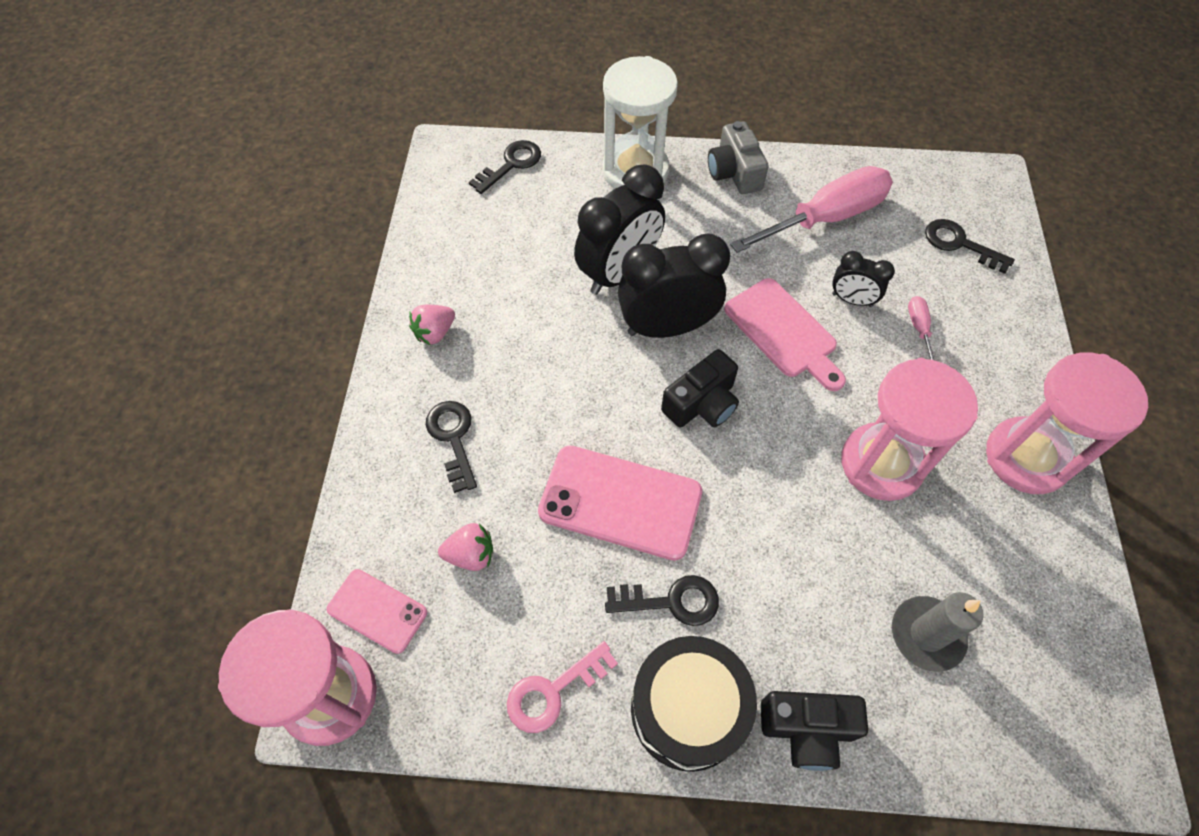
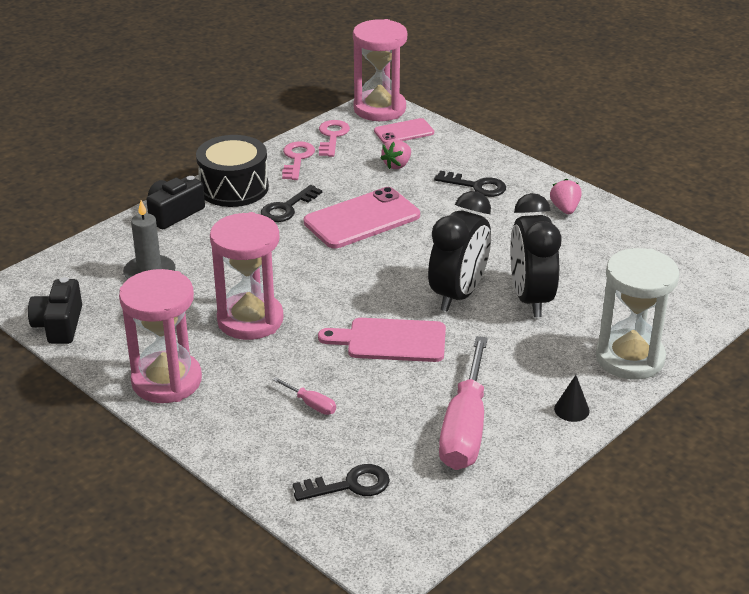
camera: 130 degrees right, 25 degrees down
black key [469,140,541,194] -> none
black camera [661,349,739,428] -> black camera moved to [28,277,82,344]
grey camera [708,121,769,194] -> black cone [554,375,590,422]
black clock [832,251,895,307] -> none
none -> pink key [319,120,350,157]

